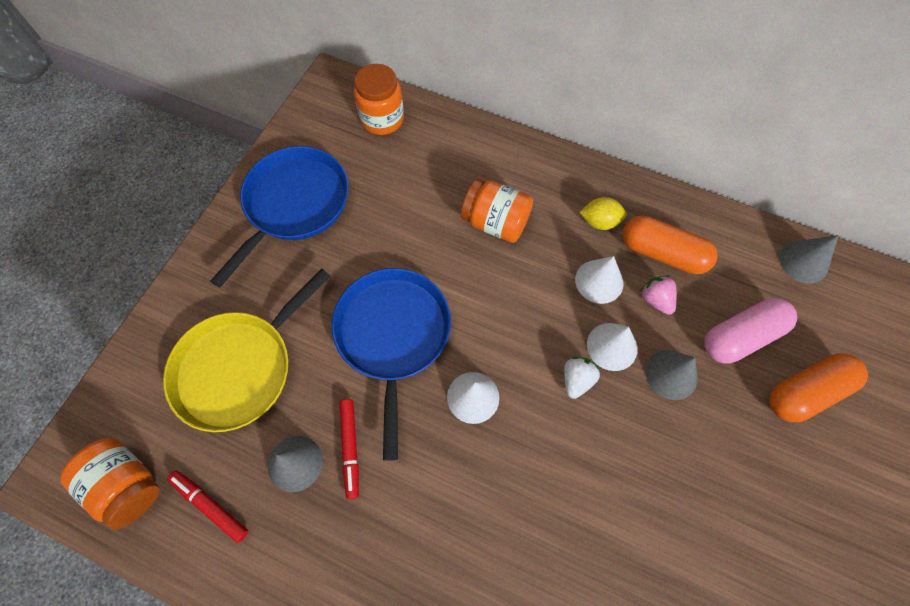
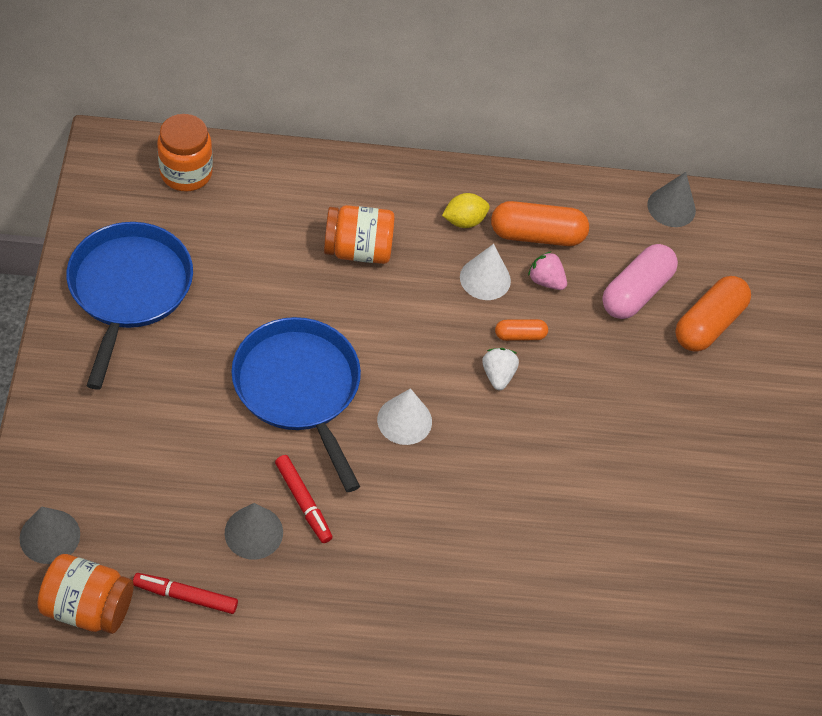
camera: 30 degrees left, 10 degrees down
yellow pan [163,268,330,432] -> none
white cone [587,323,638,371] -> orange capsule [495,319,548,341]
grey cone [646,350,698,400] -> grey cone moved to [20,506,80,564]

